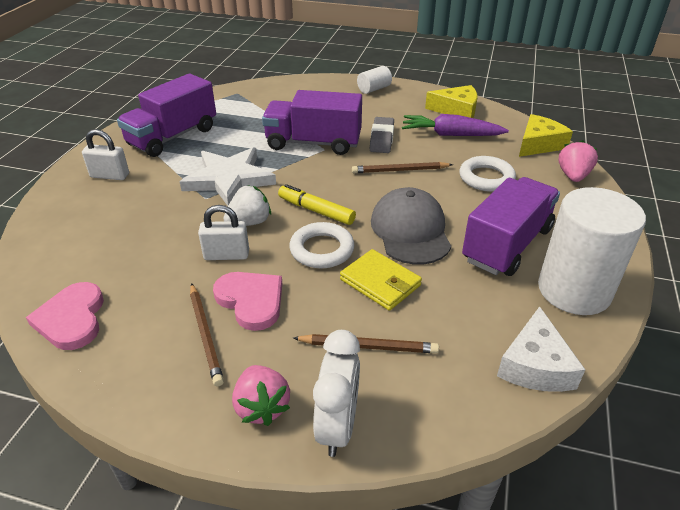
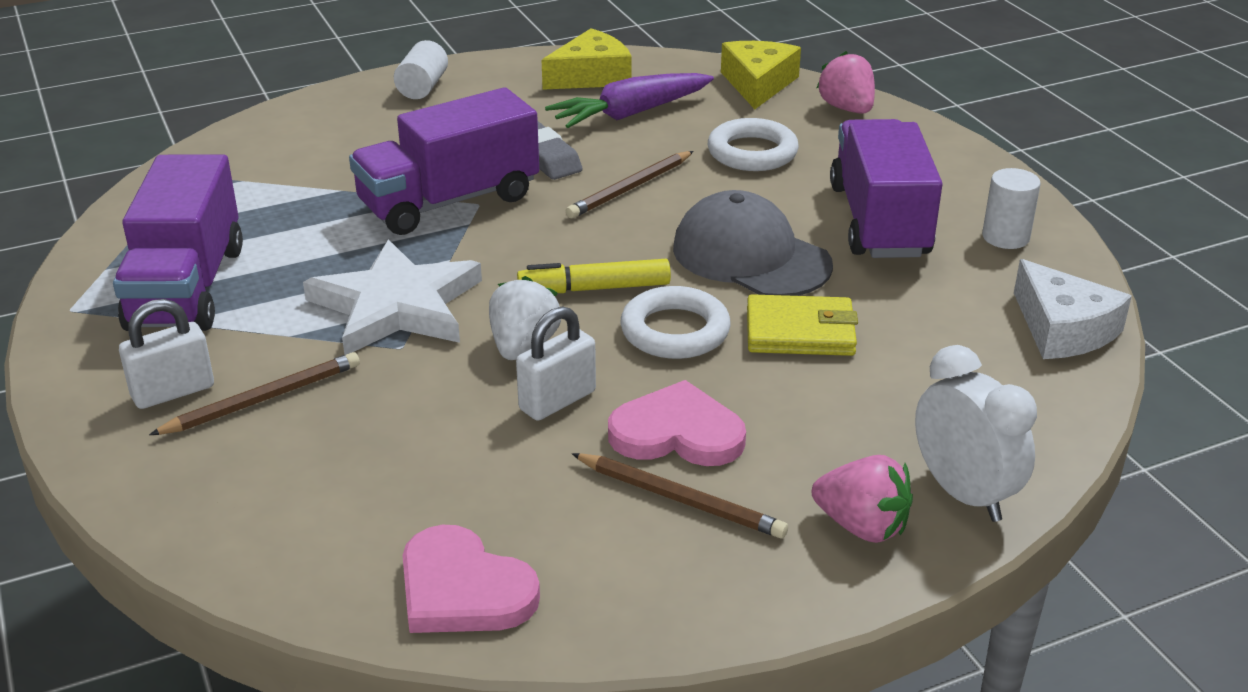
camera: 40 degrees left, 5 degrees down
brown pencil [293,334,439,353] -> brown pencil moved to [149,352,360,435]
white cylinder [538,187,646,315] -> white cylinder [982,168,1041,249], size x0.46

